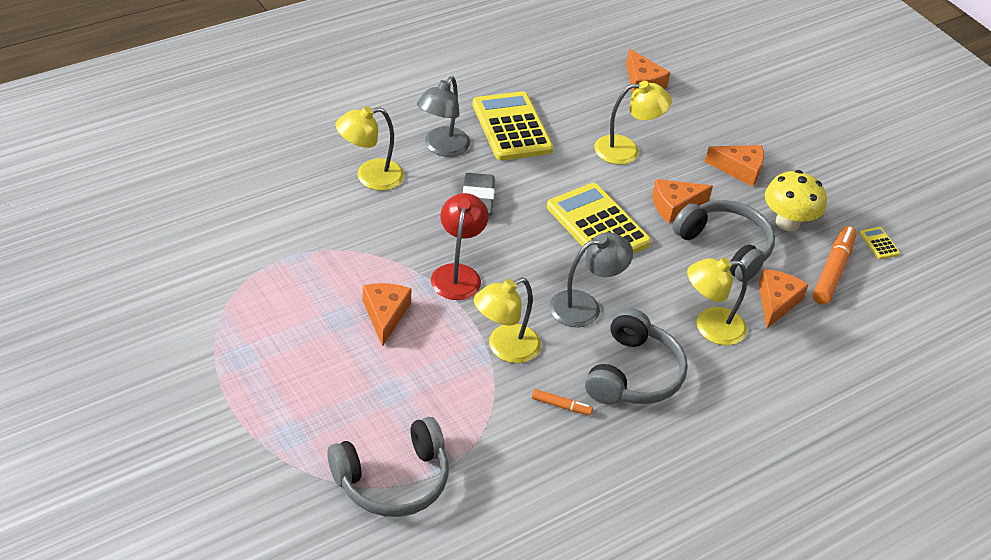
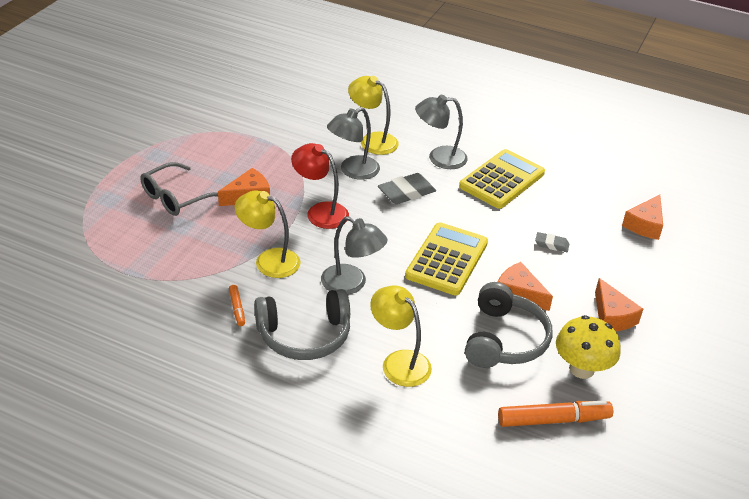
camera: 60 degrees right, 5 degrees down
grey headphones [327,417,449,517] -> none
red lamp [431,193,489,300] -> red lamp turned 120 degrees counterclockwise [291,143,349,229]
yellow lamp [594,81,672,165] -> grey eraser [535,232,569,252]
orange cheese [759,269,809,329] -> none
yellow calculator [859,227,900,259] -> none
none -> grey glasses [140,162,218,216]
none -> grey lamp [327,107,380,180]

